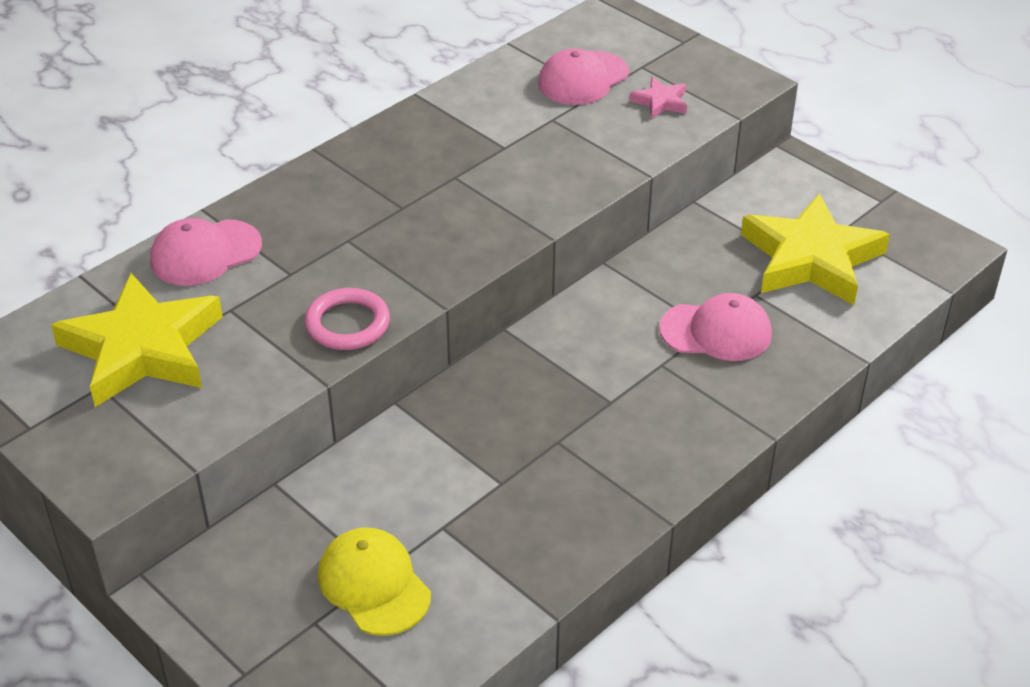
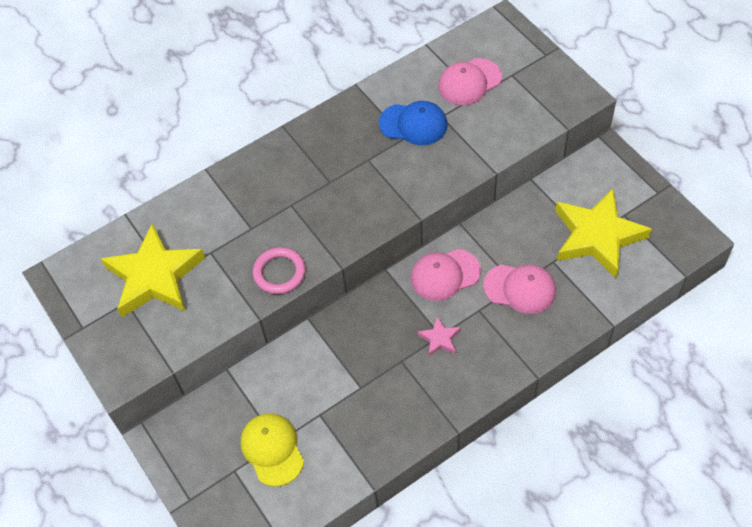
camera: 15 degrees right, 15 degrees up
pink cap [150,218,262,286] -> pink cap moved to [411,249,481,301]
pink star [630,77,687,119] -> pink star moved to [418,316,461,356]
none -> blue cap [379,101,447,145]

